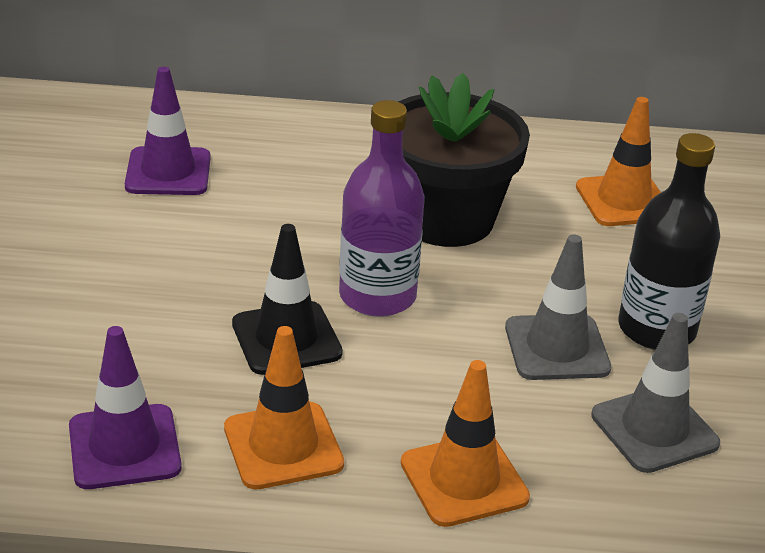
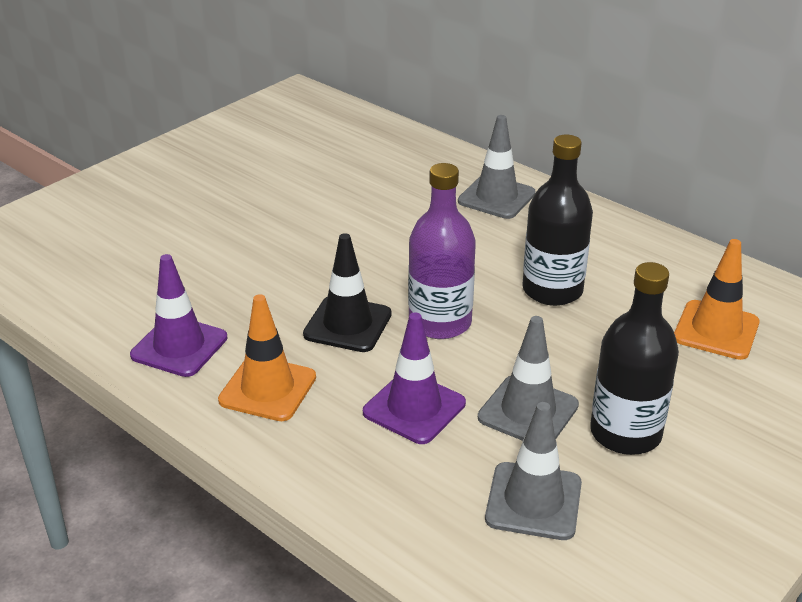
camera: 40 degrees right, 0 degrees up
purple traffic cone [125,67,211,195] -> purple traffic cone moved to [363,312,466,444]
black flower pot [398,73,530,247] -> black bottle [522,135,593,306]
orange traffic cone [401,360,530,527] -> none
none -> grey traffic cone [458,115,536,219]

